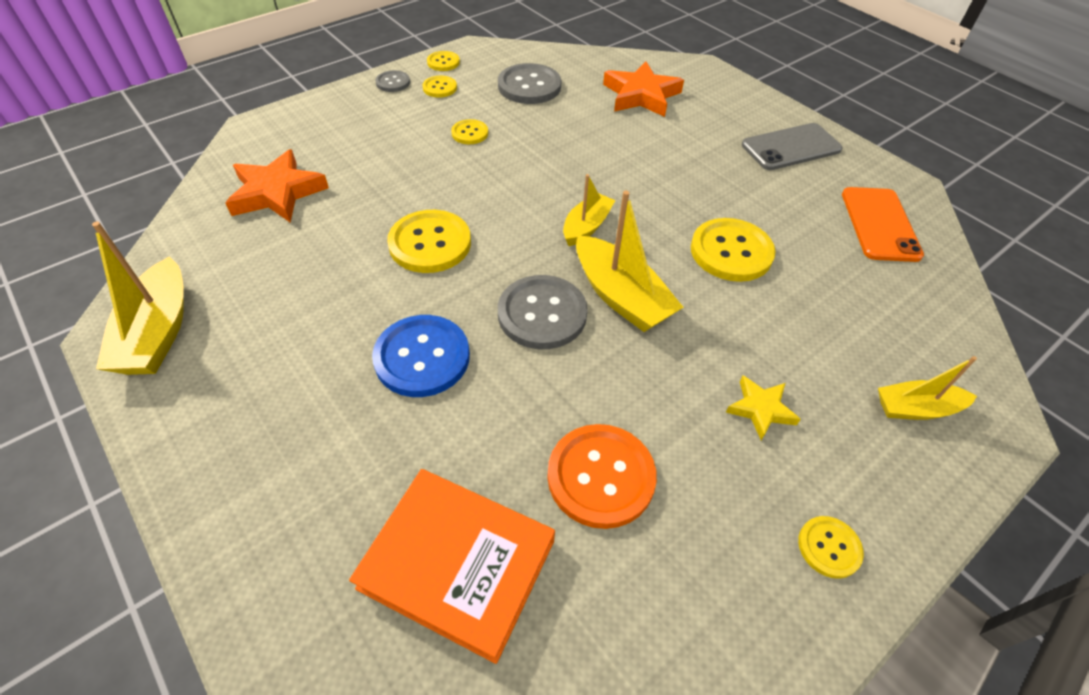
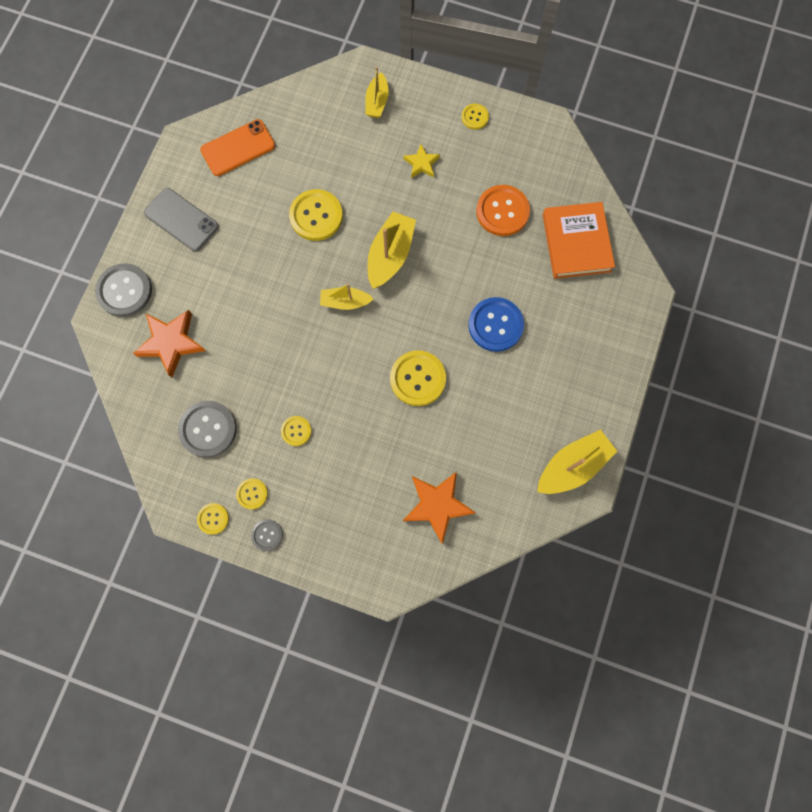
camera: 120 degrees left, 25 degrees up
grey button [498,275,588,349] -> grey button moved to [95,263,152,317]
yellow boat [878,356,977,420] -> yellow boat turned 45 degrees clockwise [365,67,389,118]

